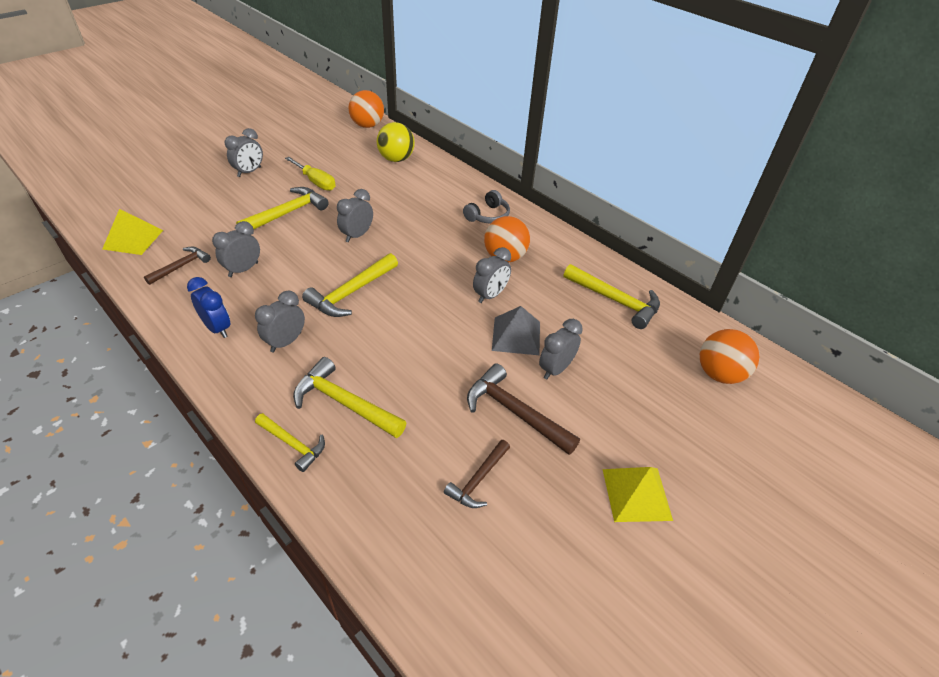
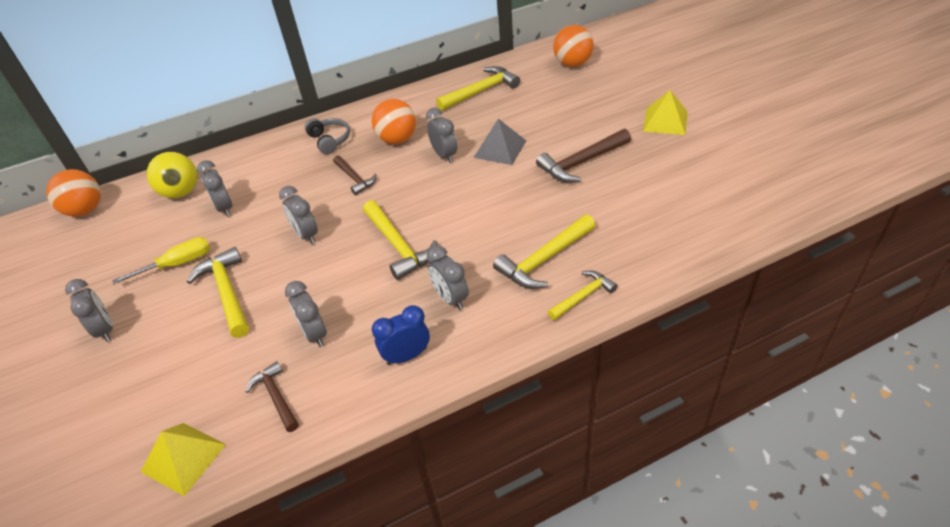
camera: 65 degrees left, 0 degrees up
brown hammer [444,440,510,508] -> brown hammer moved to [333,155,377,195]
grey clock [539,319,583,380] -> grey clock moved to [197,160,233,217]

